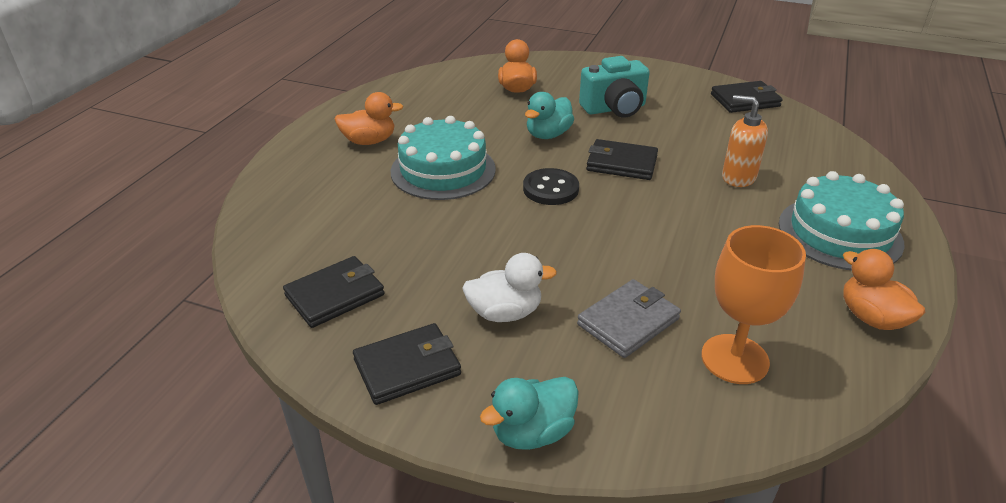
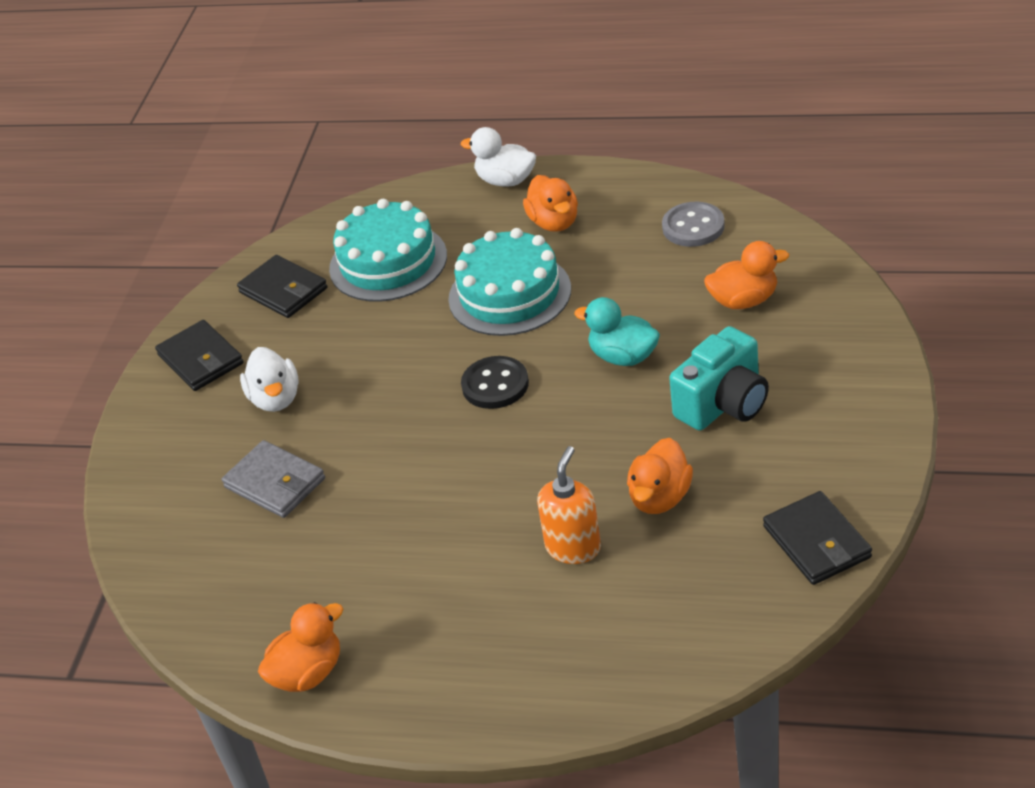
camera: 85 degrees right, 5 degrees up
turquoise duck [480,377,579,450] -> none
turquoise camera [579,56,650,118] -> turquoise camera turned 105 degrees counterclockwise [669,326,769,430]
black wallet [586,139,658,180] -> none
orange goblet [701,225,806,384] -> none
turquoise cake [779,171,905,270] -> turquoise cake moved to [329,199,447,302]
none -> white duck [461,127,536,187]
none -> orange duck [627,438,693,514]
none -> grey button [662,202,725,247]

